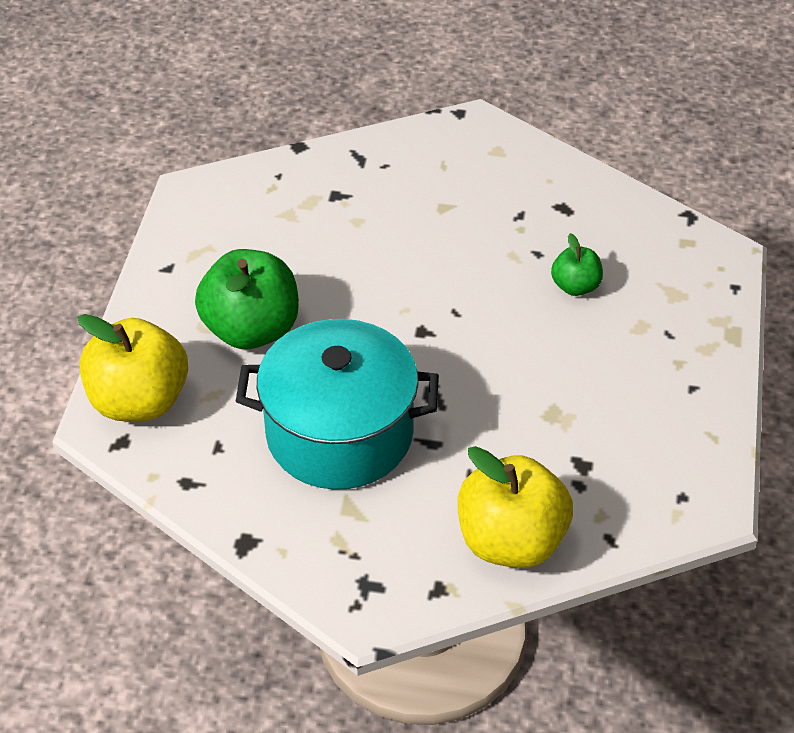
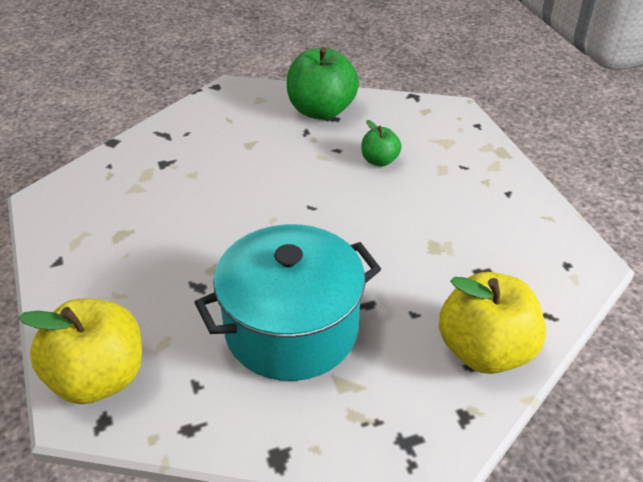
camera: 30 degrees left, 5 degrees down
green apple [195,249,299,349] -> green apple moved to [287,47,359,120]

